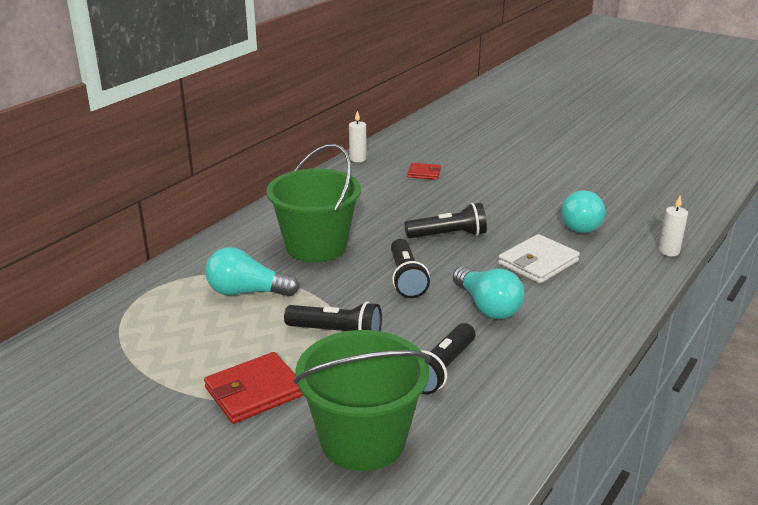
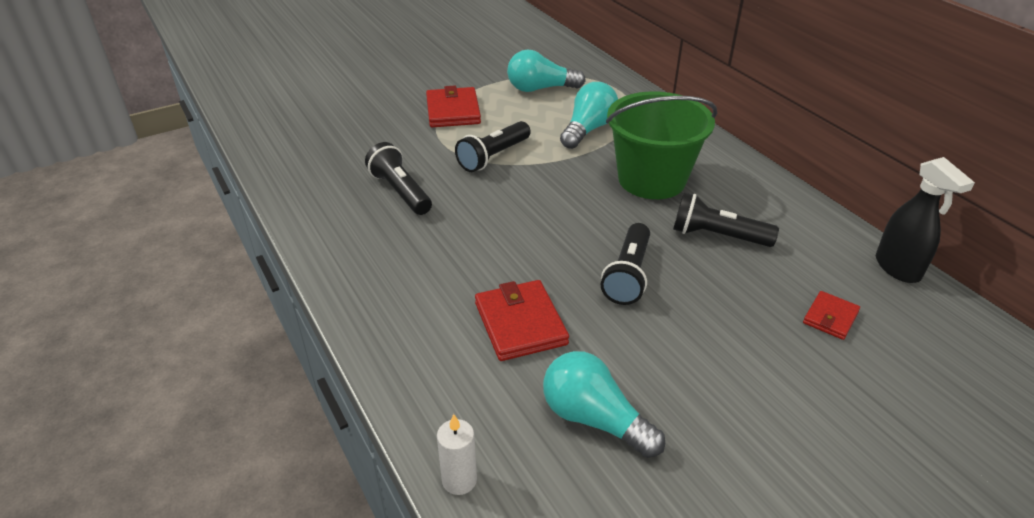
camera: 115 degrees right, 10 degrees up
green bucket [294,330,431,471] -> none
white candle [349,111,367,162] -> black spray bottle [876,157,975,283]
black flashlight [391,239,430,298] -> black flashlight moved to [673,193,779,247]
turquoise light bulb [453,266,524,319] -> turquoise light bulb moved to [507,49,586,92]
white wallet [498,234,580,284] -> red wallet [475,280,569,361]

